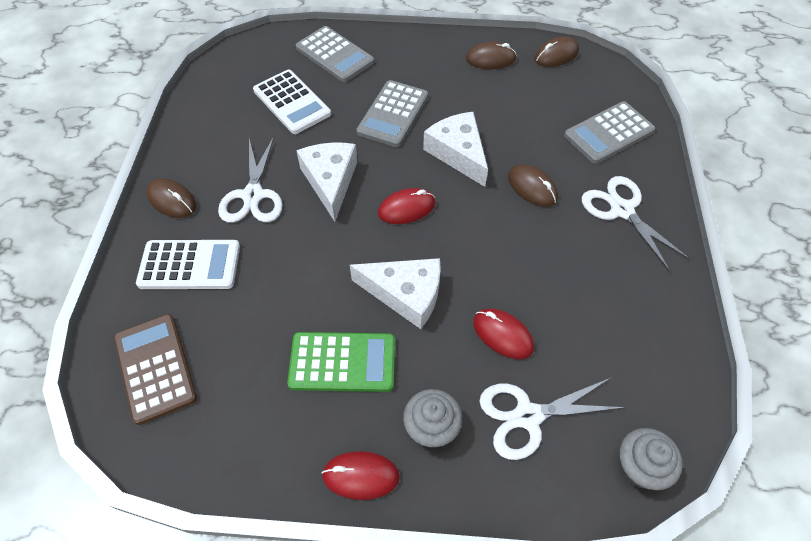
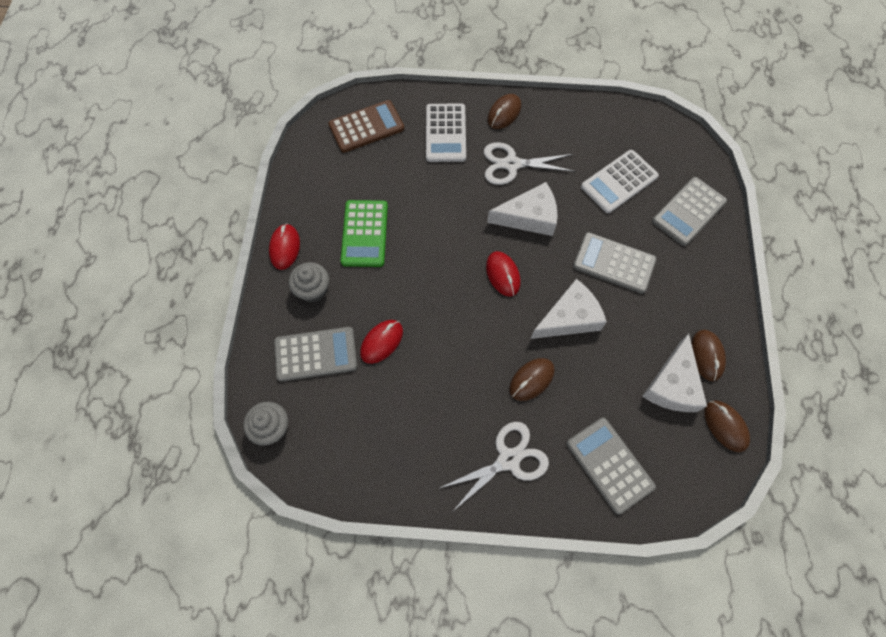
camera: 90 degrees right, 10 degrees up
white cheese [350,258,441,329] -> white cheese moved to [642,334,707,412]
white scissors [479,378,626,460] -> grey calculator [274,327,357,382]

